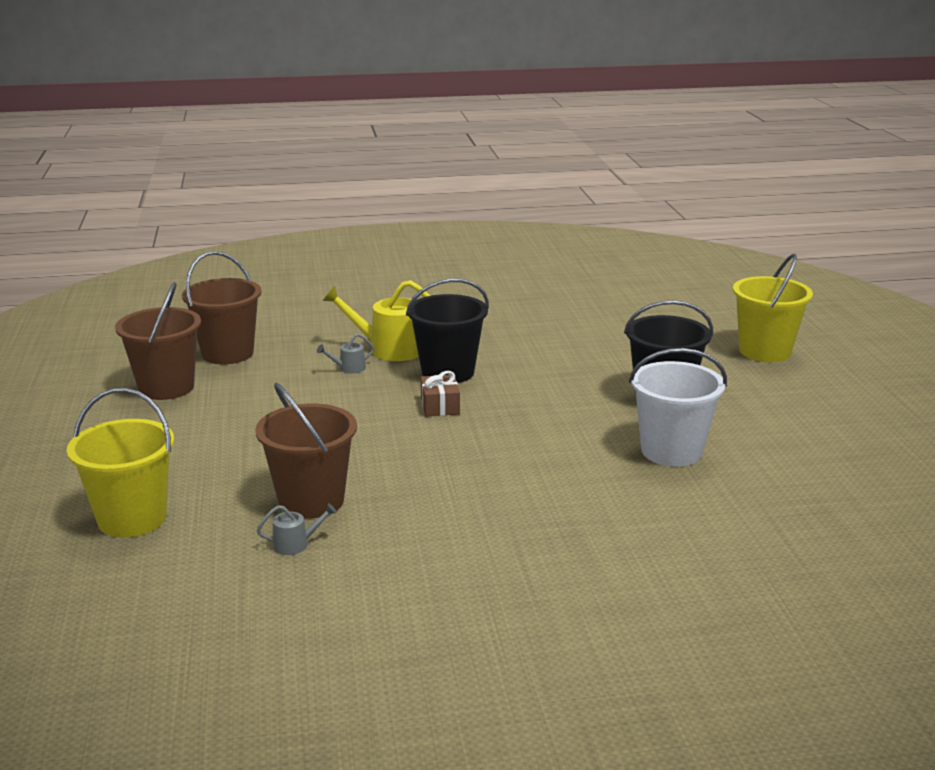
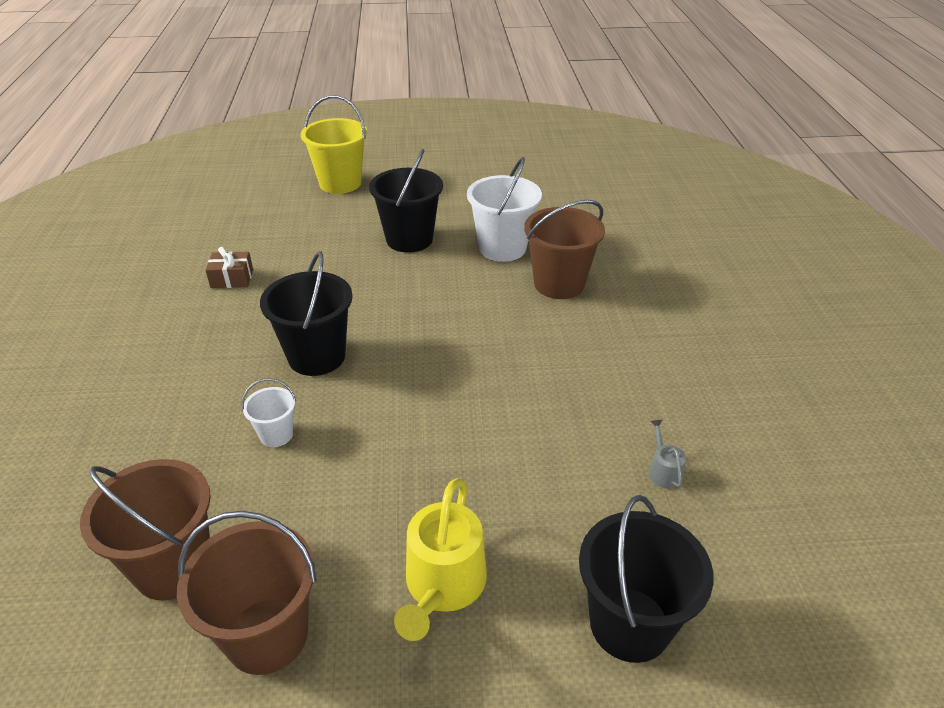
camera: 85 degrees left, 15 degrees up
yellow bucket [67,388,174,537] -> black bucket [579,495,714,663]
brown bucket [255,383,357,519] -> brown bucket moved to [524,200,605,299]
grey watering can [317,334,375,374] -> white bucket [241,378,296,447]
yellow watering can [322,280,430,361] -> yellow watering can moved to [394,478,487,641]
brown gift [421,371,460,416] -> brown gift moved to [205,247,253,288]

